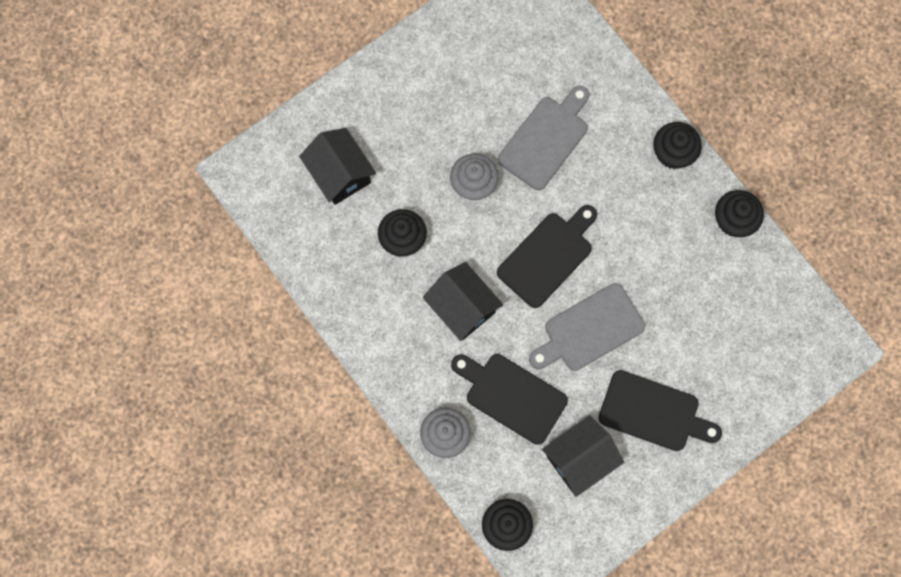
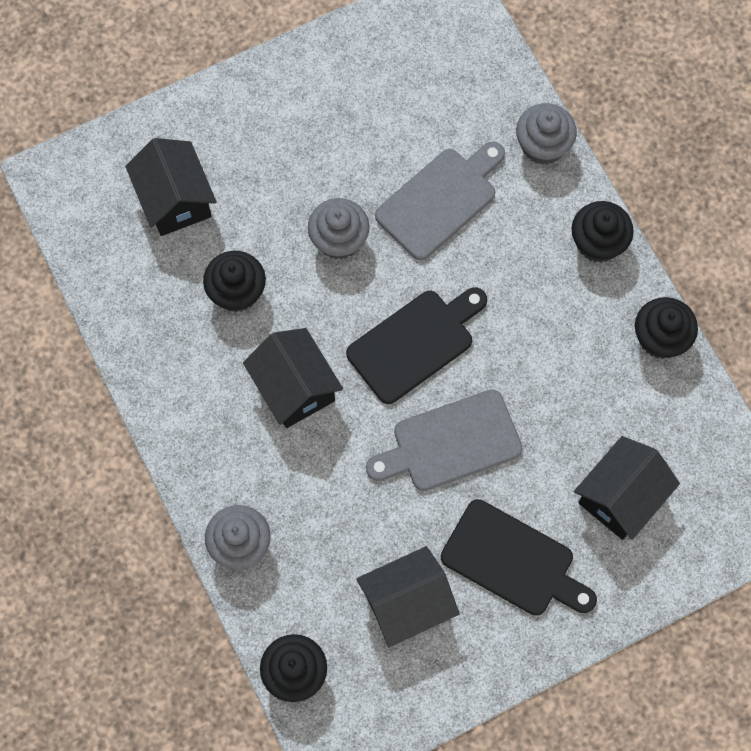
camera: 10 degrees right, 5 degrees down
black cutting board [451,354,568,445] -> none
none -> grey cupcake [516,103,577,165]
none -> black house [574,436,680,540]

